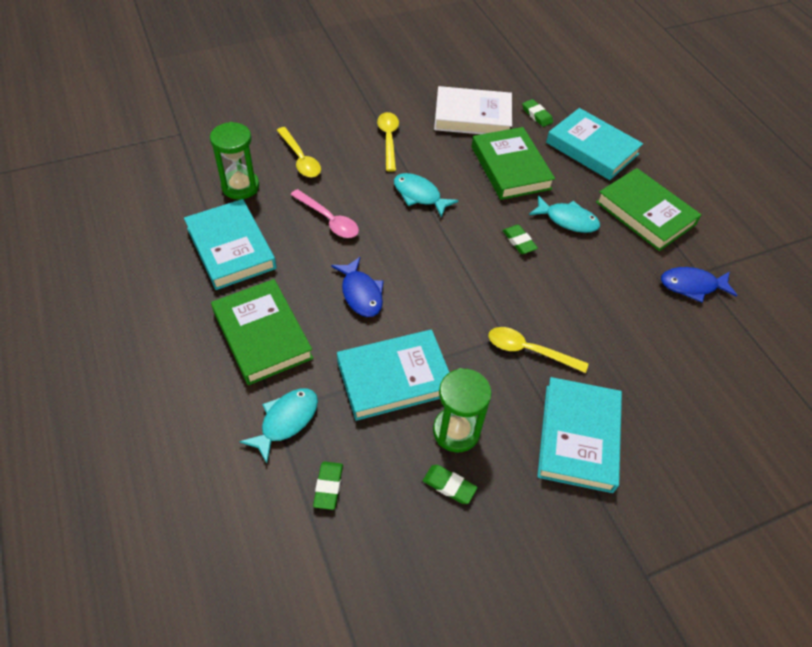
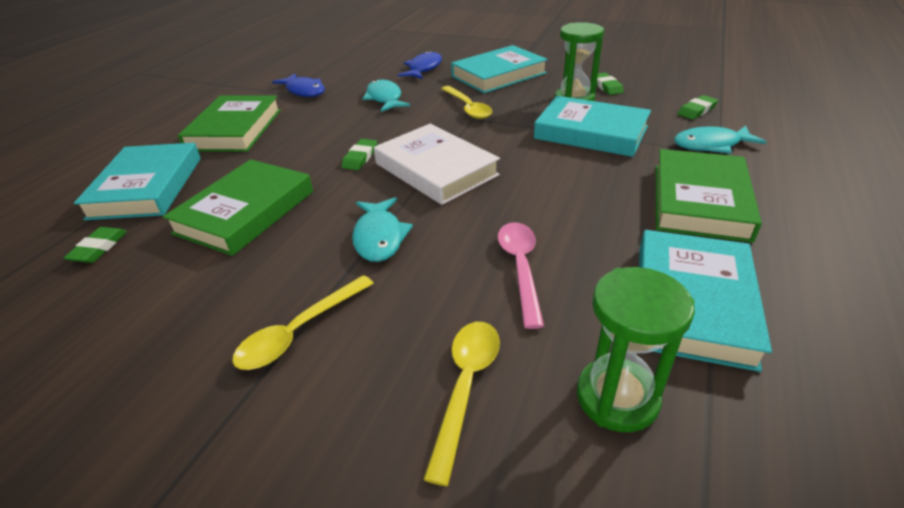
camera: 130 degrees left, 15 degrees down
blue fish [331,257,384,317] -> blue fish moved to [398,51,442,79]
white book [434,86,512,134] -> white book moved to [374,123,500,205]
turquoise fish [529,195,600,233] -> turquoise fish moved to [363,80,410,112]

